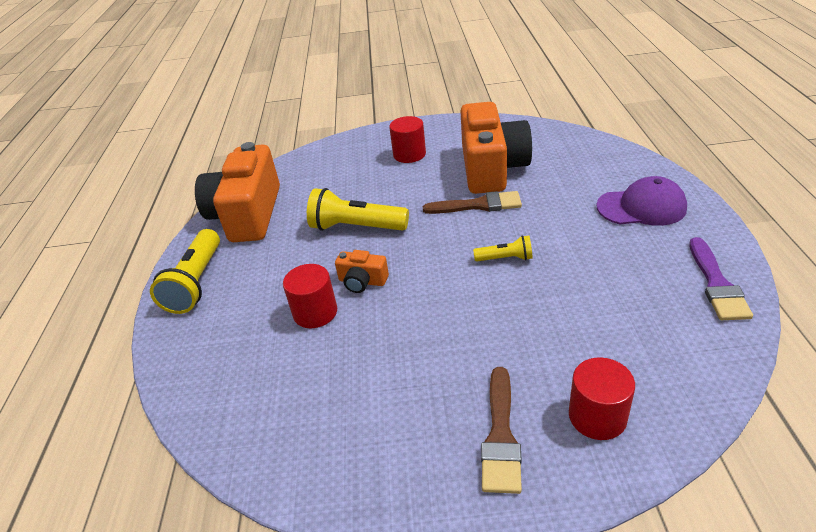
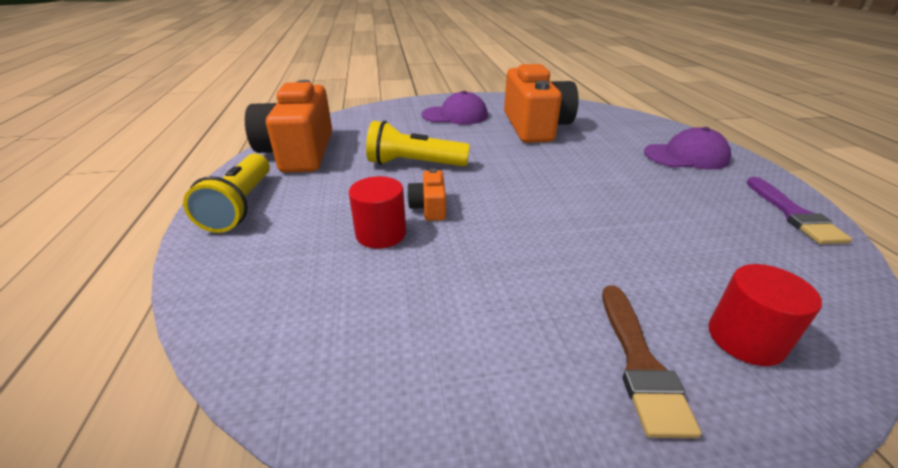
camera: 10 degrees left, 5 degrees down
orange camera [335,250,389,293] -> orange camera turned 75 degrees clockwise [407,168,446,221]
red cylinder [389,116,426,163] -> purple cap [422,91,488,125]
brown brush [423,191,522,214] -> none
yellow flashlight [473,235,533,261] -> none

